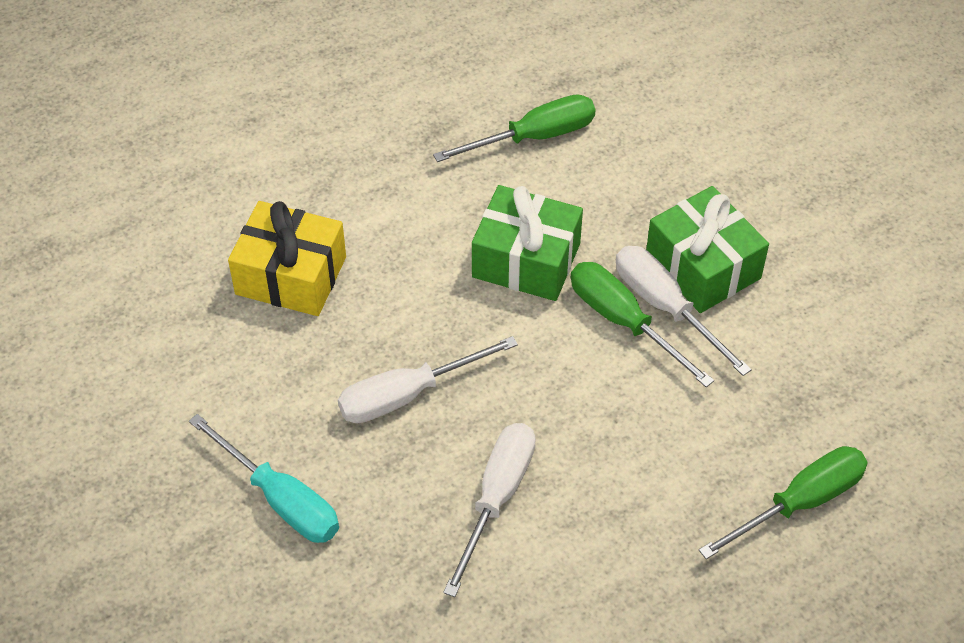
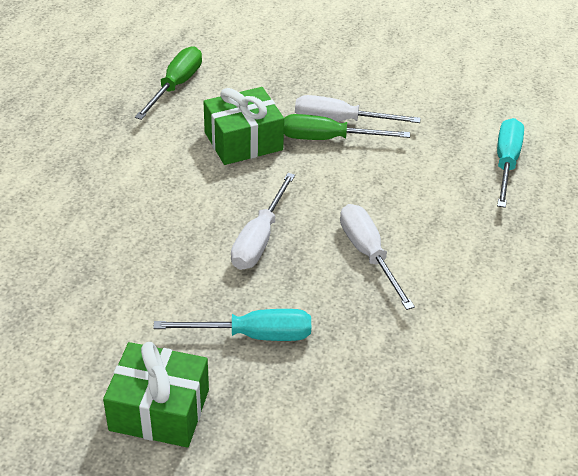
camera: 45 degrees left, 10 degrees down
yellow gift [228,201,346,316] -> none
green gift [646,186,769,313] -> green gift moved to [103,342,209,447]
green screwdriver [699,446,868,559] -> turquoise screwdriver [497,118,524,208]

